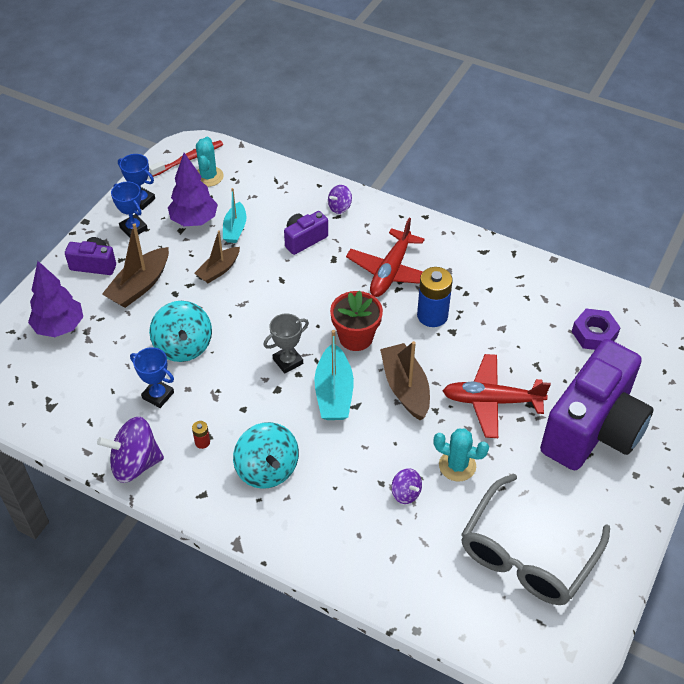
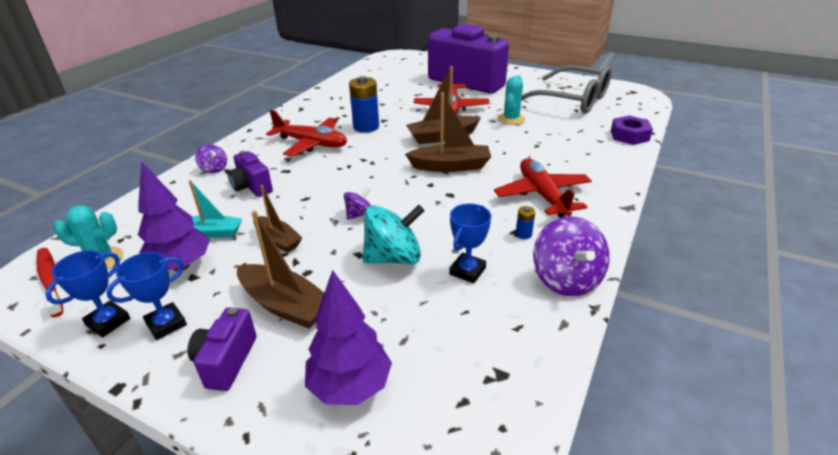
camera: 90 degrees left, 15 degrees down
red battery [192,421,210,449] -> blue battery [516,206,535,239]
turquoise spinning top [233,422,299,489] -> red plane [494,158,592,218]
grey trophy [263,313,309,374] -> none
turquoise boat [314,330,354,420] -> brown boat [405,92,491,172]
red flower pot [330,290,383,351] -> none
purple spinning top [391,468,422,504] -> purple spinning top moved to [344,187,371,220]
purple nut [572,309,621,350] -> purple nut moved to [611,115,653,145]

